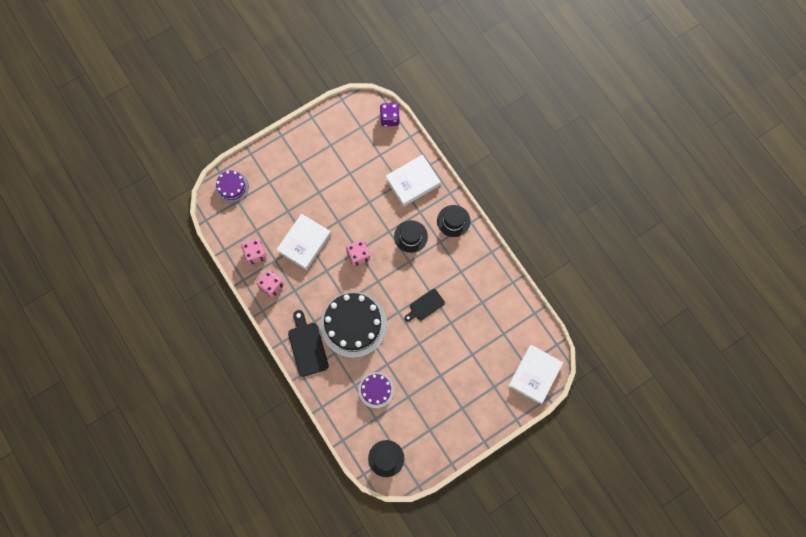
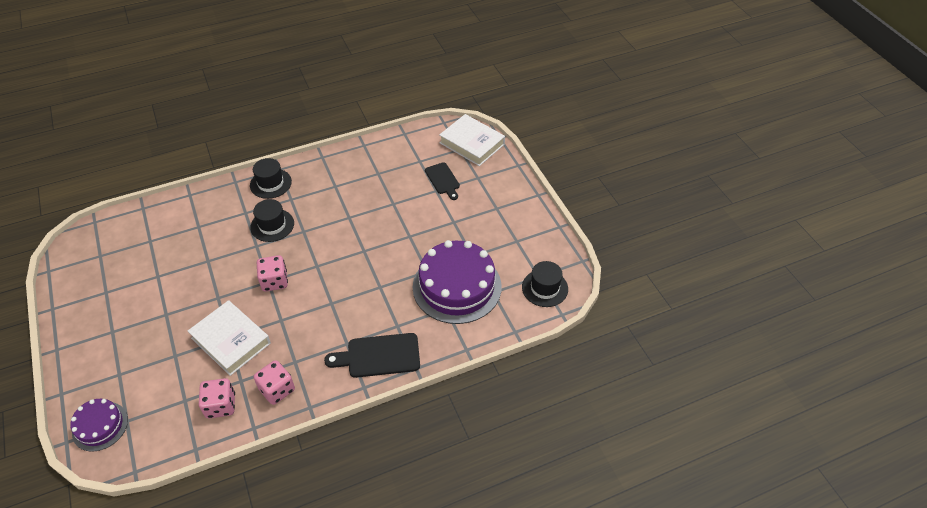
camera: 80 degrees left, 25 degrees down
black cake [320,292,387,358] -> none
purple cake [359,372,394,408] -> purple cake [413,240,502,324], size x1.91
purple dice [380,103,400,127] -> none
white book [386,155,441,207] -> none
black cutting board [405,289,445,322] -> black cutting board moved to [425,162,460,200]

